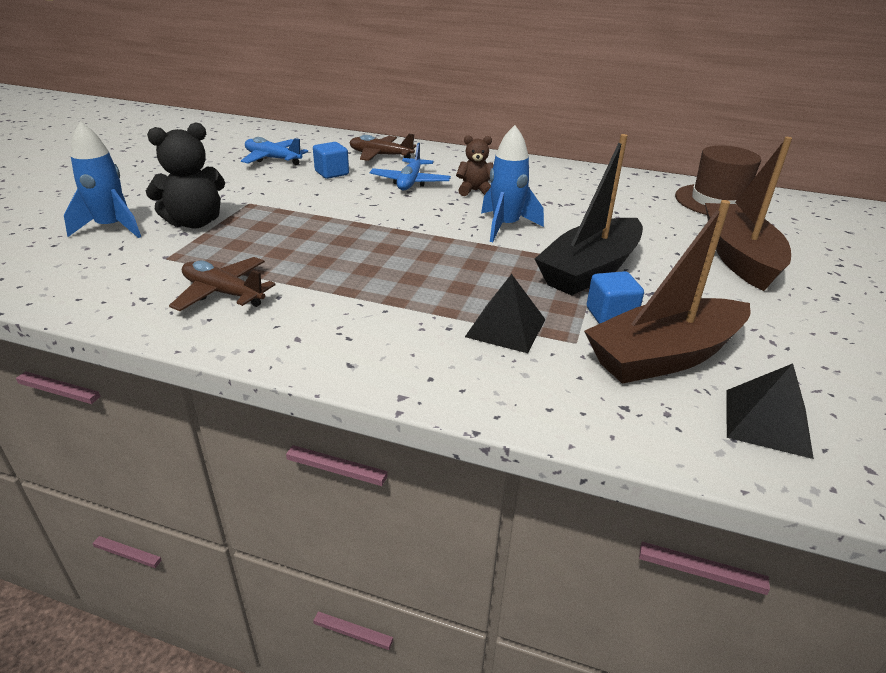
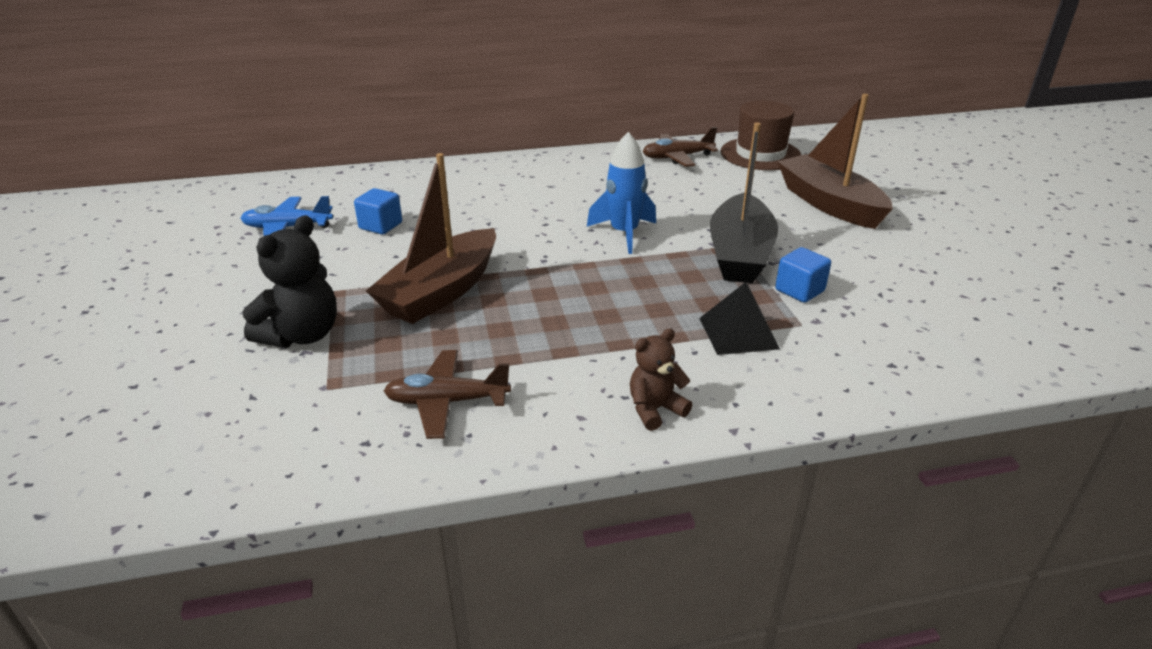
camera: 30 degrees left, 0 degrees up
blue rocket [64,122,141,238] -> none
brown plane [349,134,416,161] -> brown plane moved to [642,127,718,167]
blue plane [370,143,451,190] -> none
brown teddy bear [456,135,493,196] -> brown teddy bear moved to [630,328,692,431]
brown boat [584,200,751,384] -> brown boat moved to [366,153,496,324]
black pyramid [726,364,814,459] -> none

